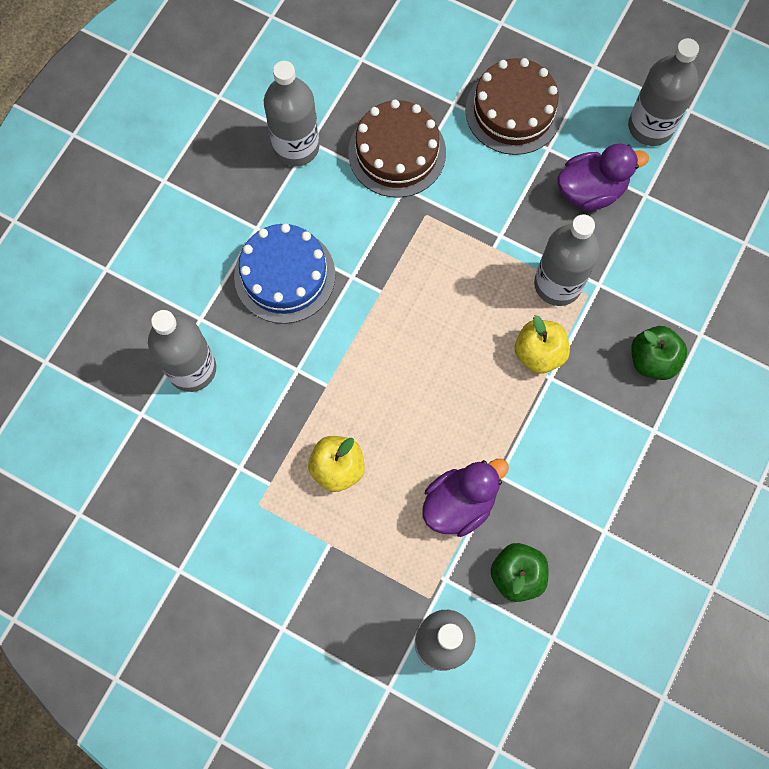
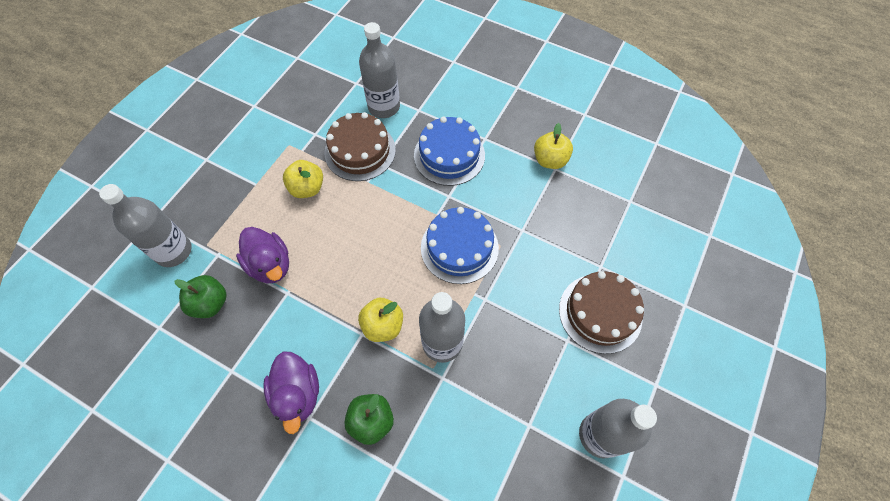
camera: 90 degrees right, 10 degrees down
grey bottle [264,61,319,167] -> yellow apple [534,123,573,169]
brown cake [348,100,446,198] -> brown cake moved to [324,112,396,181]
purple duck [557,143,649,211] -> purple duck moved to [263,351,319,434]
none -> blue cake [421,207,499,284]

